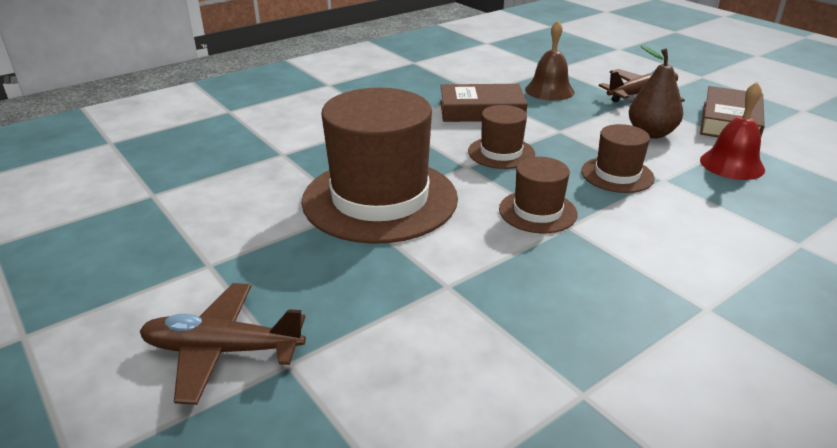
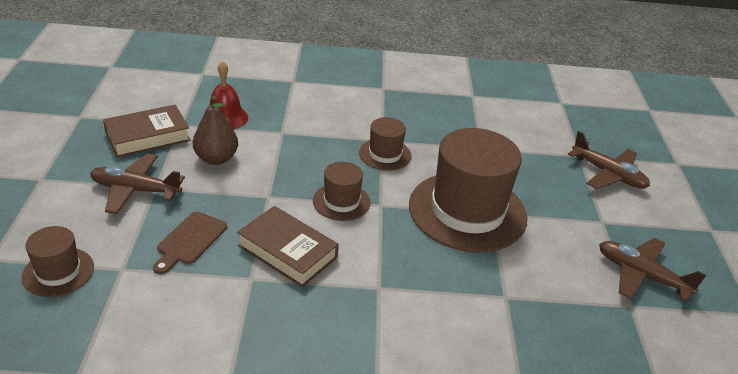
camera: 145 degrees left, 5 degrees up
brown bell [525,20,574,101] -> brown cutting board [153,211,227,275]
brown hat [581,124,654,193] -> brown hat moved to [22,226,94,297]
none -> brown plane [599,238,706,302]

